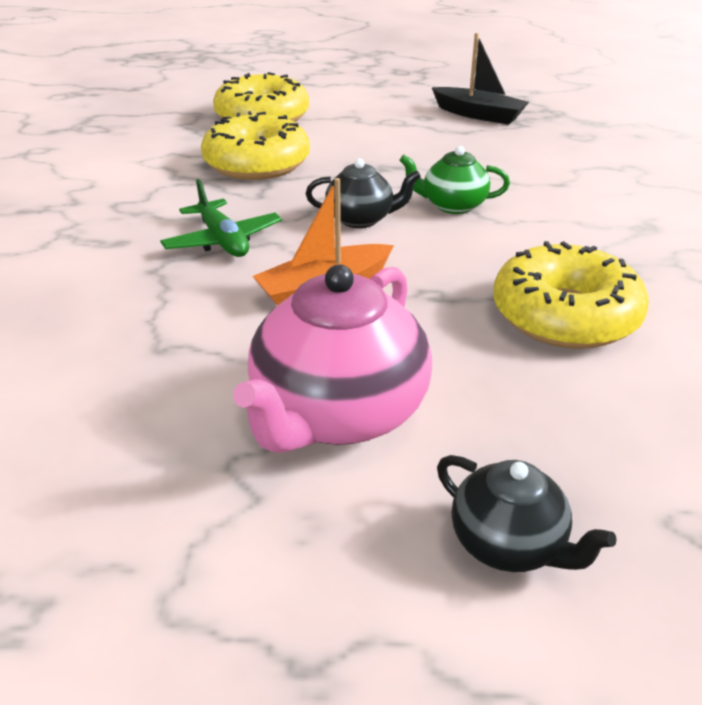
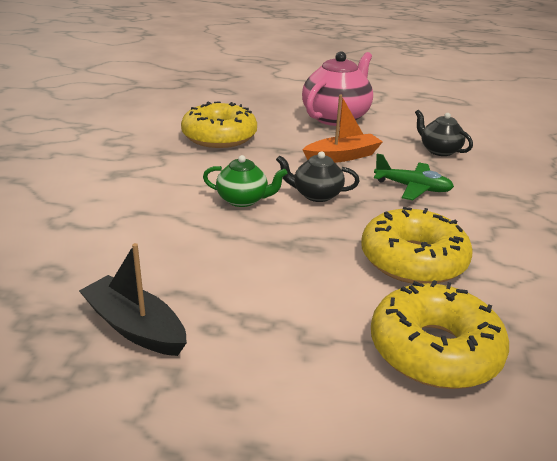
camera: 175 degrees left, 5 degrees down
green plane [160,179,282,257] -> green plane turned 135 degrees clockwise [374,154,454,200]
black teapot [437,455,617,572] -> black teapot moved to [415,110,473,156]

